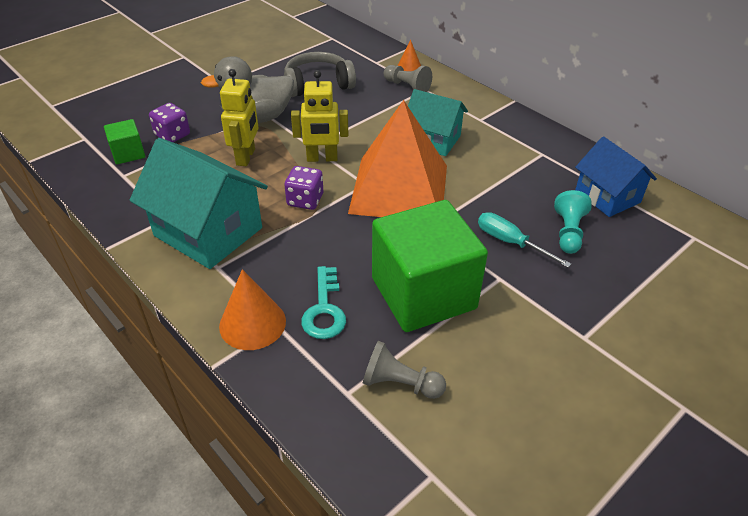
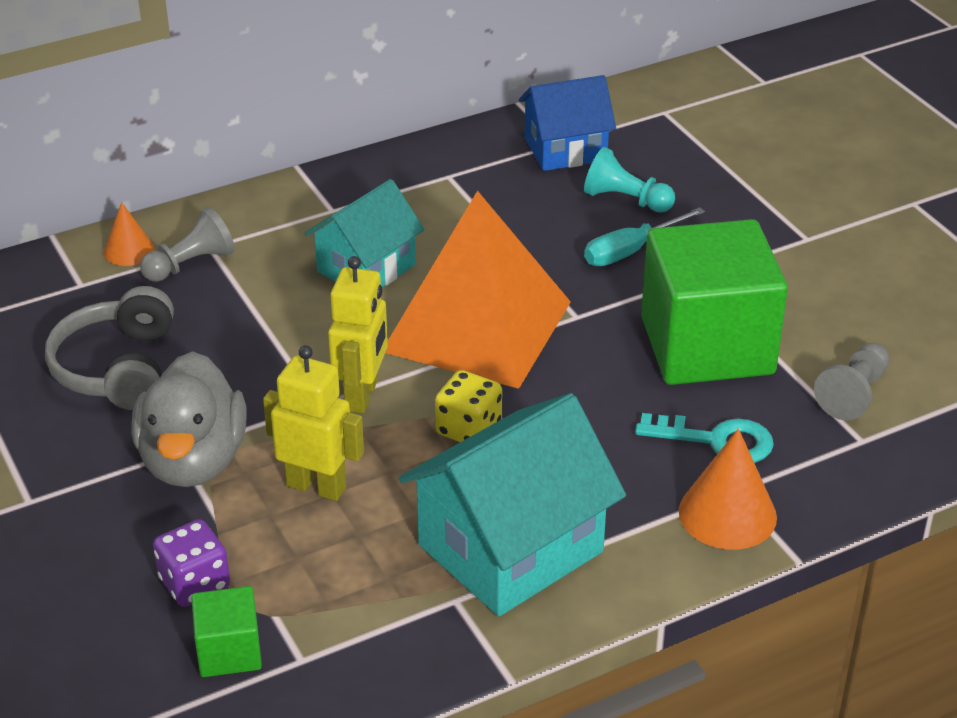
camera: 75 degrees left, 5 degrees down
purple dice [284,166,323,210] -> yellow dice [435,370,502,442]

